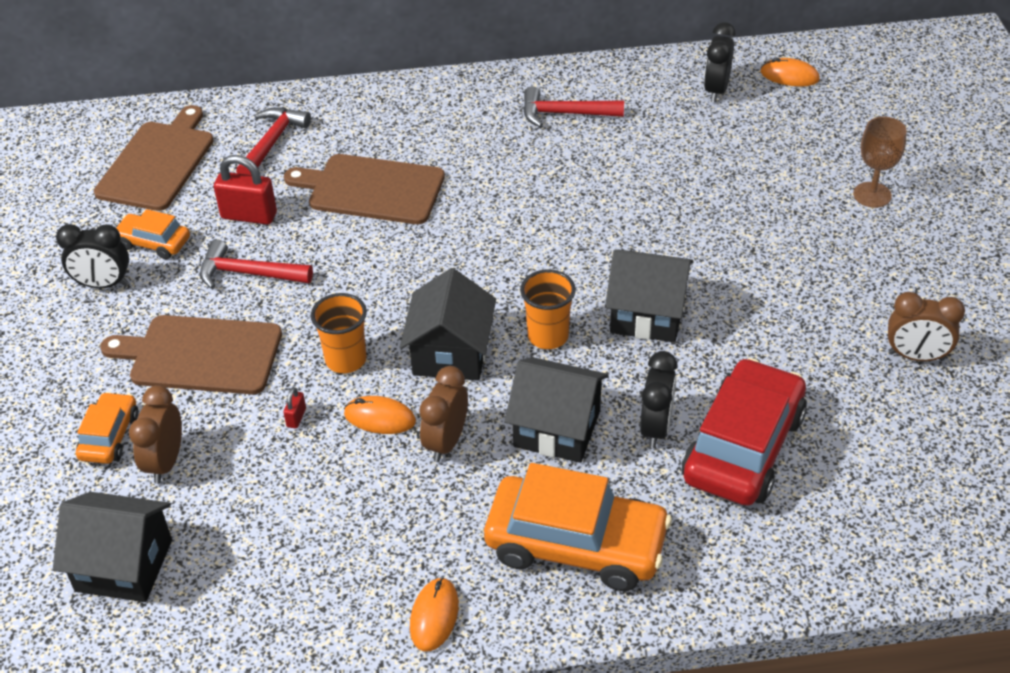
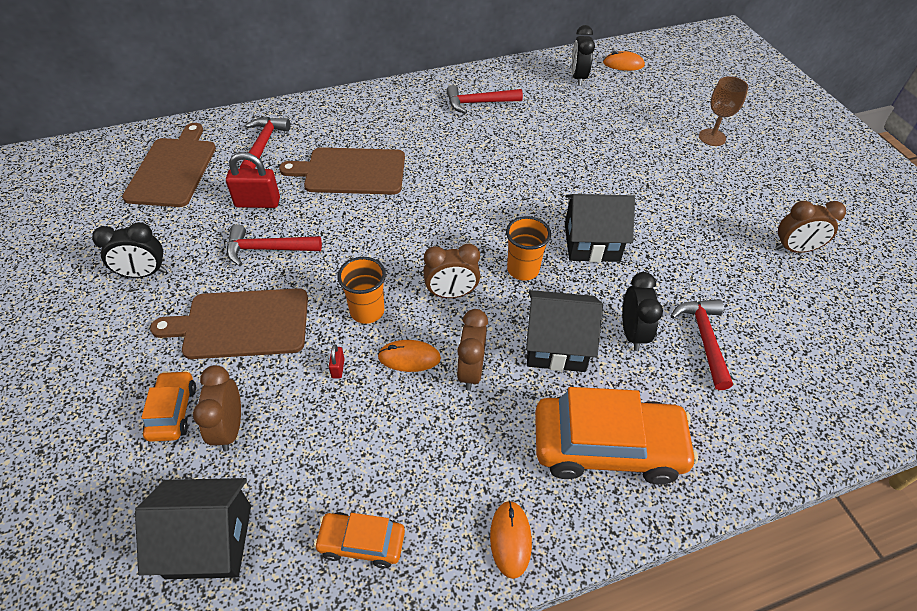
camera: 15 degrees left, 5 degrees up
orange car [116,209,190,259] -> orange car moved to [314,512,405,569]
black house [400,268,496,381] -> brown clock [423,244,480,298]
red car [682,358,807,506] -> red hammer [671,299,733,390]

